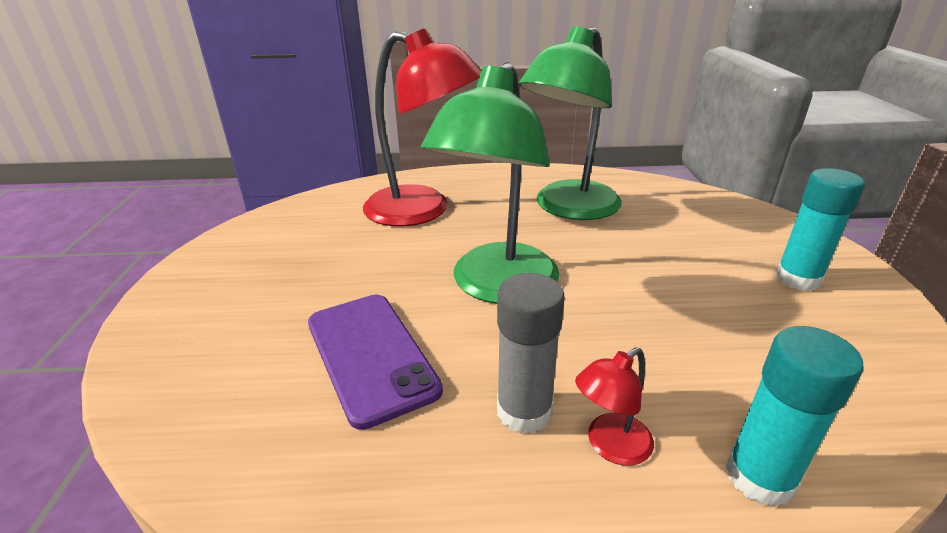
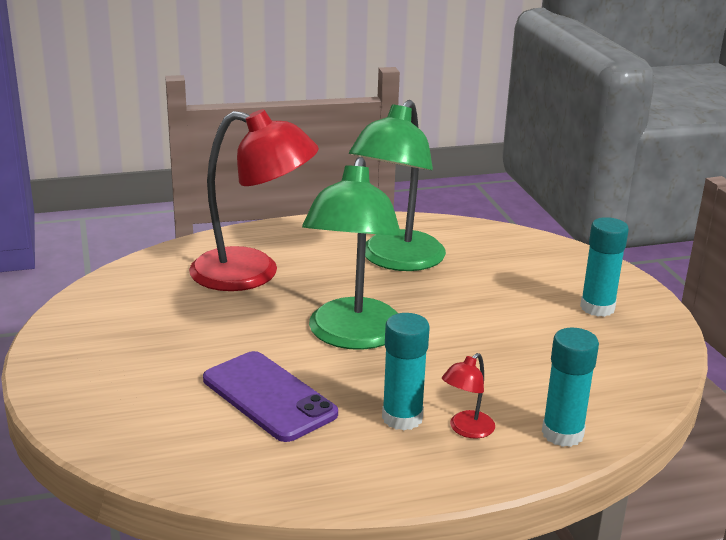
camera: 15 degrees left, 5 degrees down
grey glue stick [497,273,565,434] -> turquoise glue stick [382,313,430,431]

